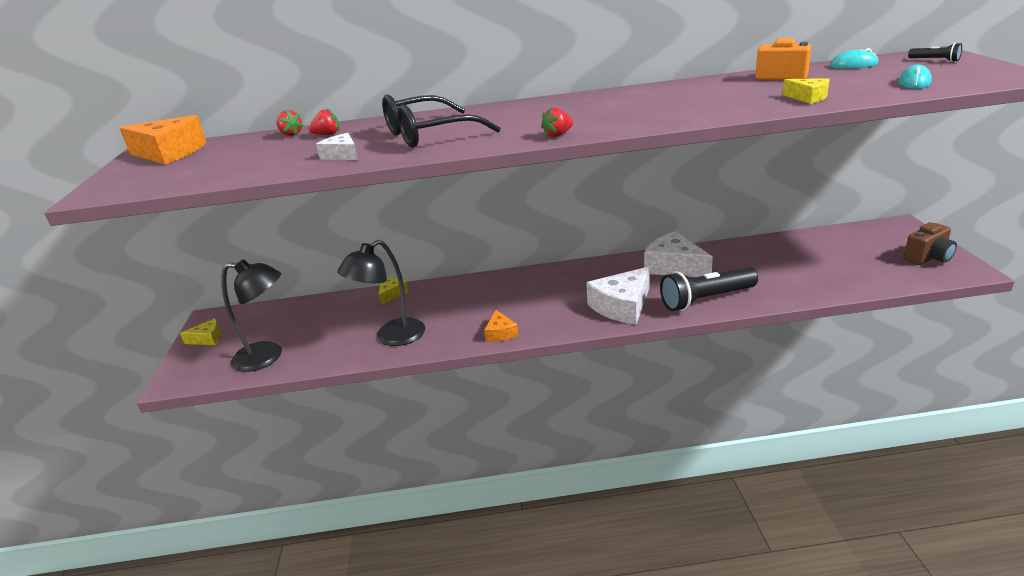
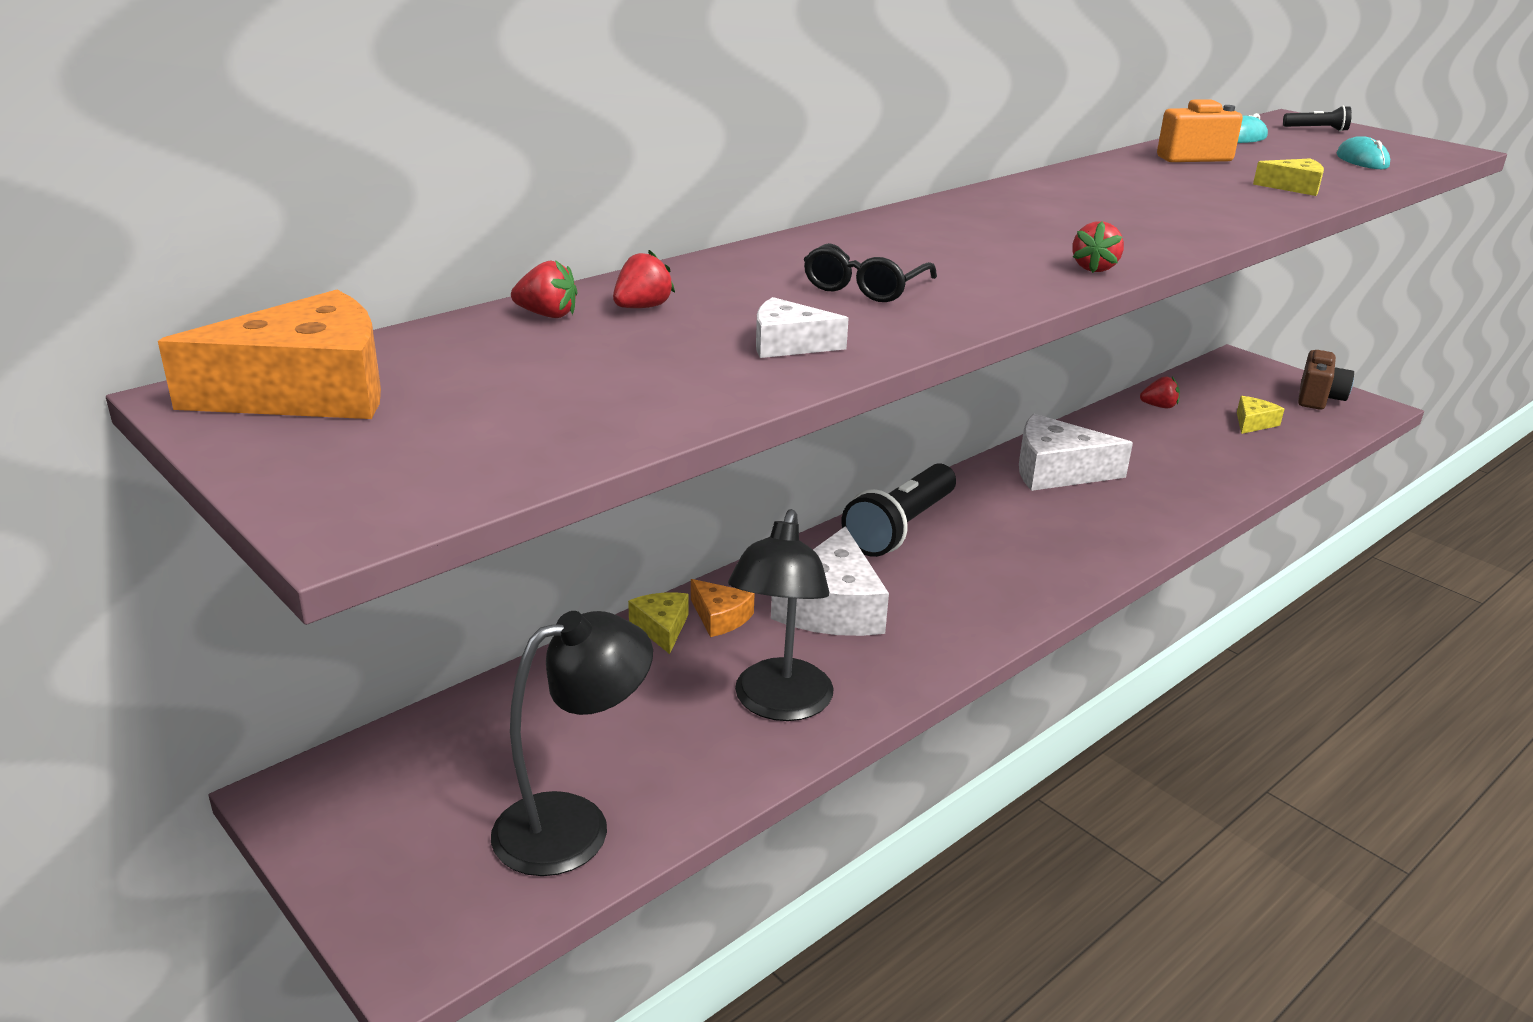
camera: 40 degrees left, 0 degrees up
yellow cheese [180,318,221,345] -> yellow cheese moved to [1237,396,1284,434]
black glasses [382,95,500,148] -> black glasses [804,243,937,302], size x0.57
orange cheese [484,310,519,342] -> orange cheese moved to [691,579,755,637]
white cheese [586,267,650,325] -> white cheese moved to [771,526,889,636]
black flashlight [660,267,758,311] -> black flashlight moved to [842,463,956,557]
none -> red strawberry [1140,376,1180,408]

